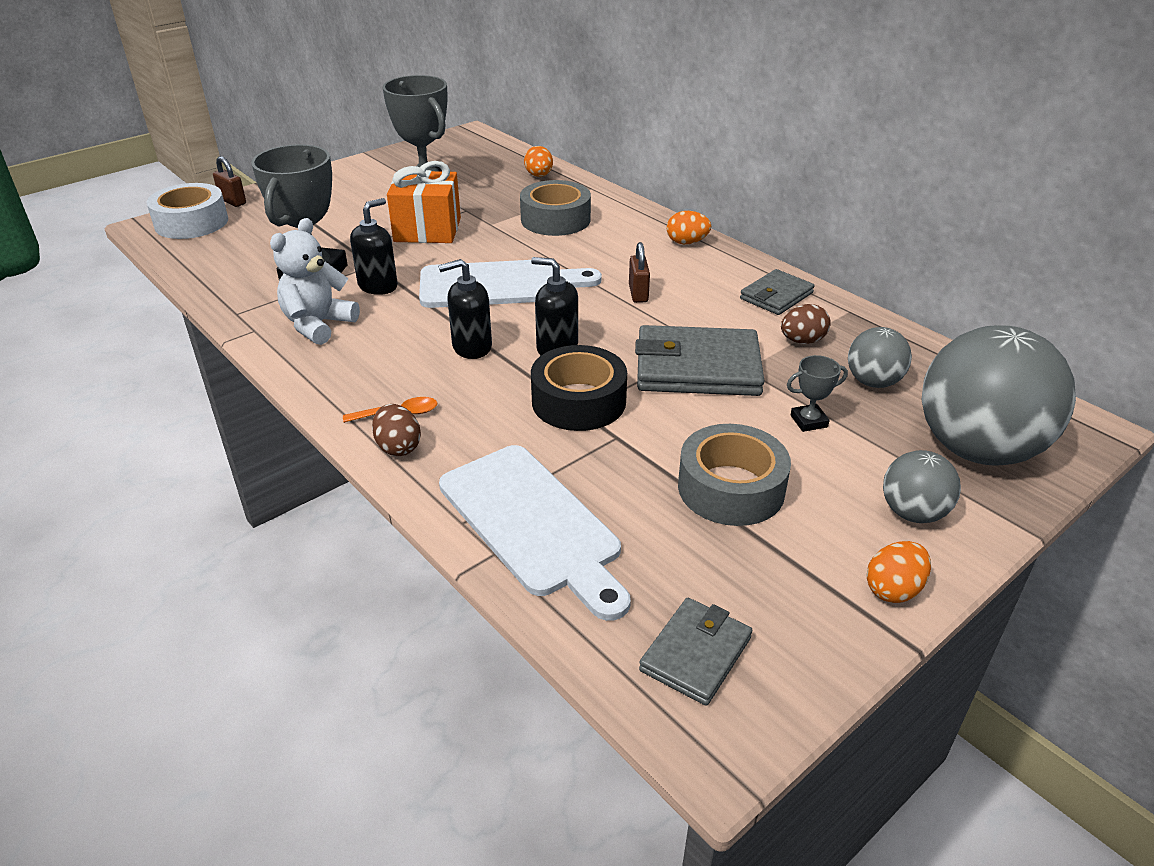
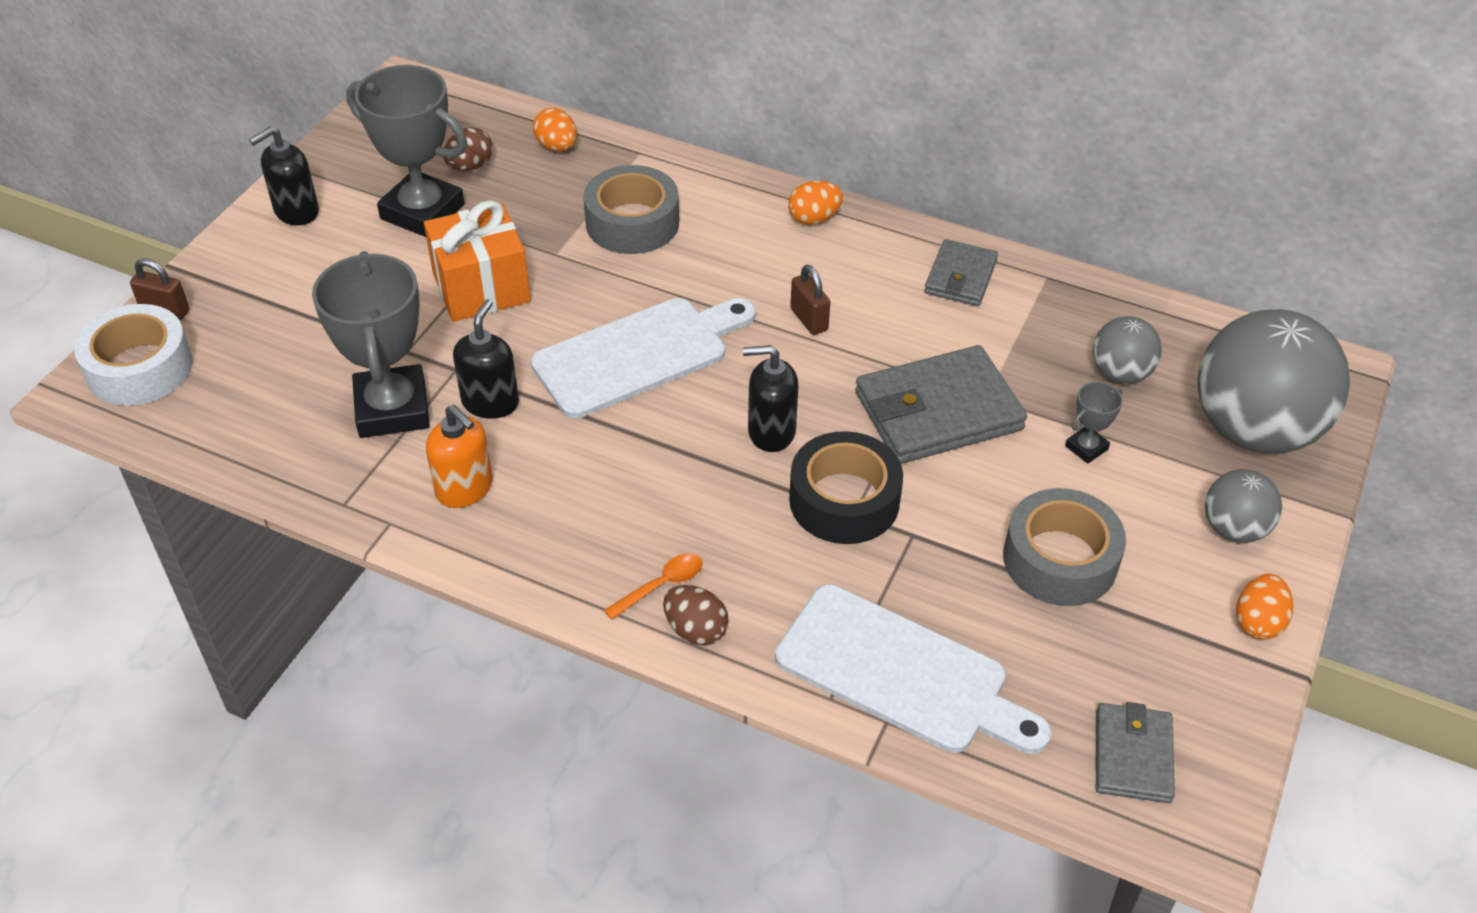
camera: 25 degrees left, 10 degrees up
white teddy bear [270,218,360,345] -> orange soap dispenser [426,405,493,508]
black soap dispenser [438,259,492,359] -> black soap dispenser moved to [249,127,319,225]
brown egg [781,304,831,344] -> brown egg moved to [443,127,493,171]

